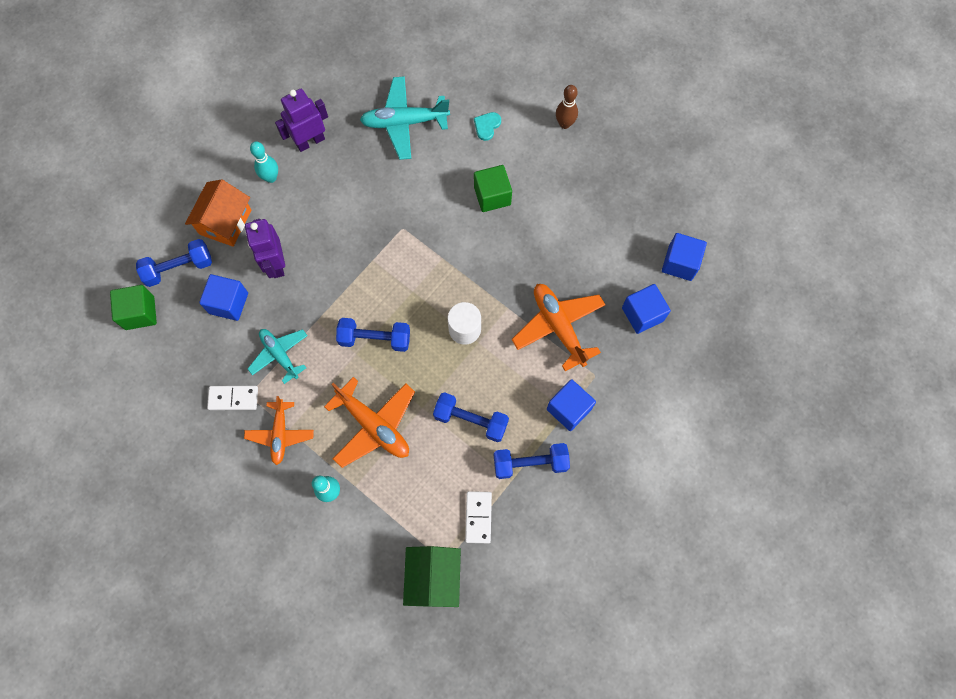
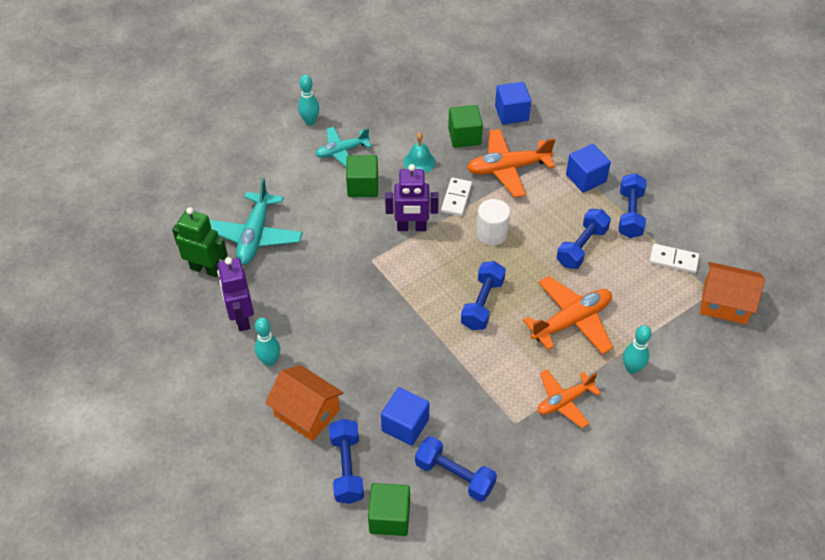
camera: 75 degrees left, 20 degrees down
white domino [207,386,258,410] -> white domino moved to [441,178,472,216]
orange plane [244,396,314,465] -> orange plane turned 135 degrees clockwise [537,370,601,428]
purple robot [245,219,285,278] -> purple robot moved to [385,164,439,231]
turquoise plane [248,329,308,384] -> turquoise plane moved to [315,127,372,167]
green house [403,546,461,607] -> orange house [700,262,765,325]
turquoise heart [474,112,501,141] -> none
brown bowling pin [556,85,578,129] -> turquoise bowling pin [298,75,319,125]
blue cube [662,233,707,281] -> none
none -> green robot [172,207,228,277]
none -> turquoise bell [404,132,436,173]
none -> blue dumbbell [415,436,497,502]
none -> green cube [448,105,483,148]

